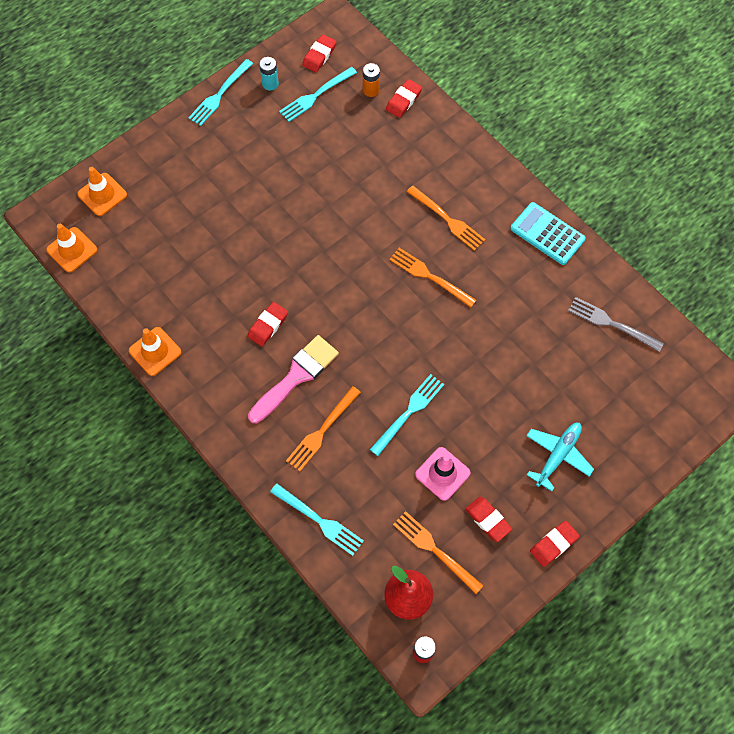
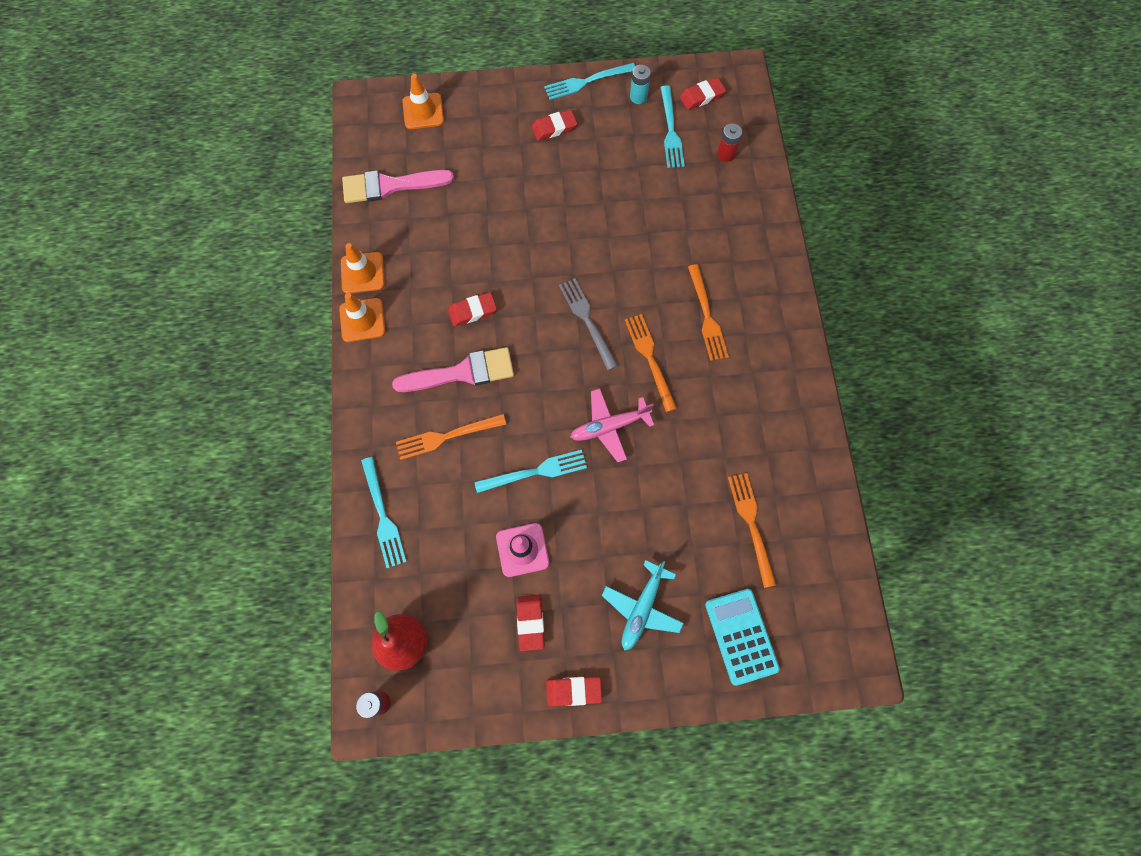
camera: 35 degrees right, 5 degrees up
orange traffic cone [46,224,97,273] -> orange traffic cone moved to [339,293,386,342]
turquoise fork [279,67,357,122] -> turquoise fork turned 90 degrees counterclockwise [660,85,685,168]
orange battery [363,63,380,97] -> red battery [717,123,742,162]
red eraser [386,79,422,118] -> red eraser moved to [532,110,577,141]
orange fork [393,511,483,594] -> orange fork moved to [728,473,776,588]
turquoise calculator [510,202,586,265] -> turquoise calculator moved to [705,589,780,686]
turquoise plane [526,423,594,491] -> turquoise plane turned 135 degrees clockwise [602,560,684,650]
grey fork [568,297,664,352] -> grey fork moved to [559,278,618,370]
none -> pink brush [342,170,454,203]
none -> pink plane [571,388,654,462]

